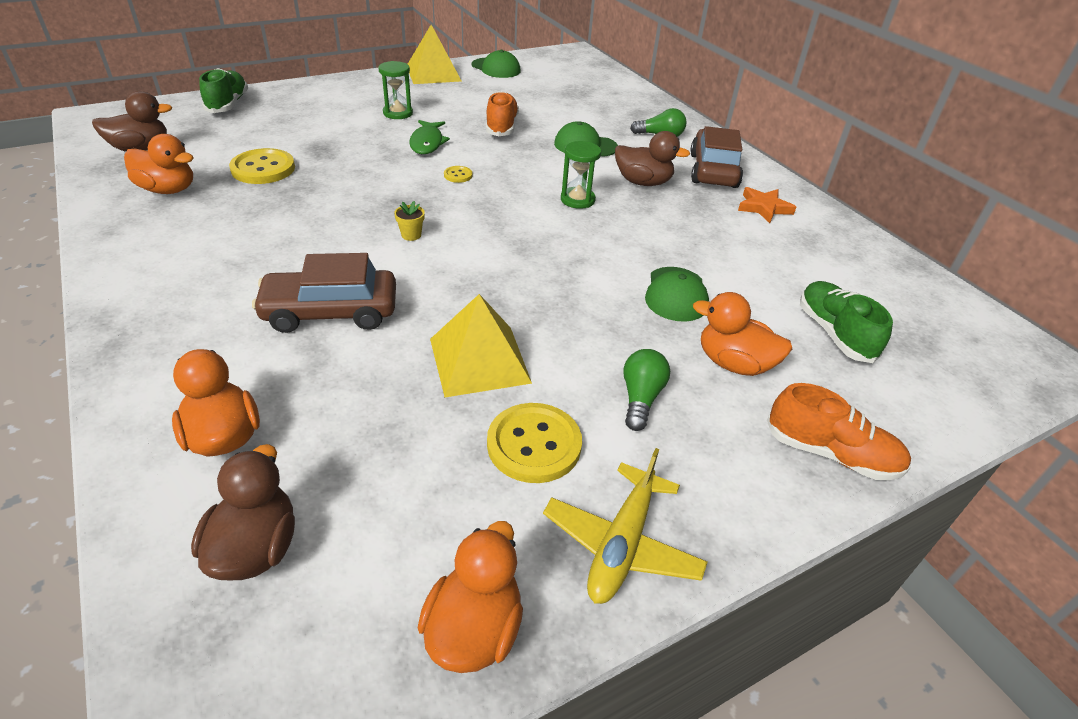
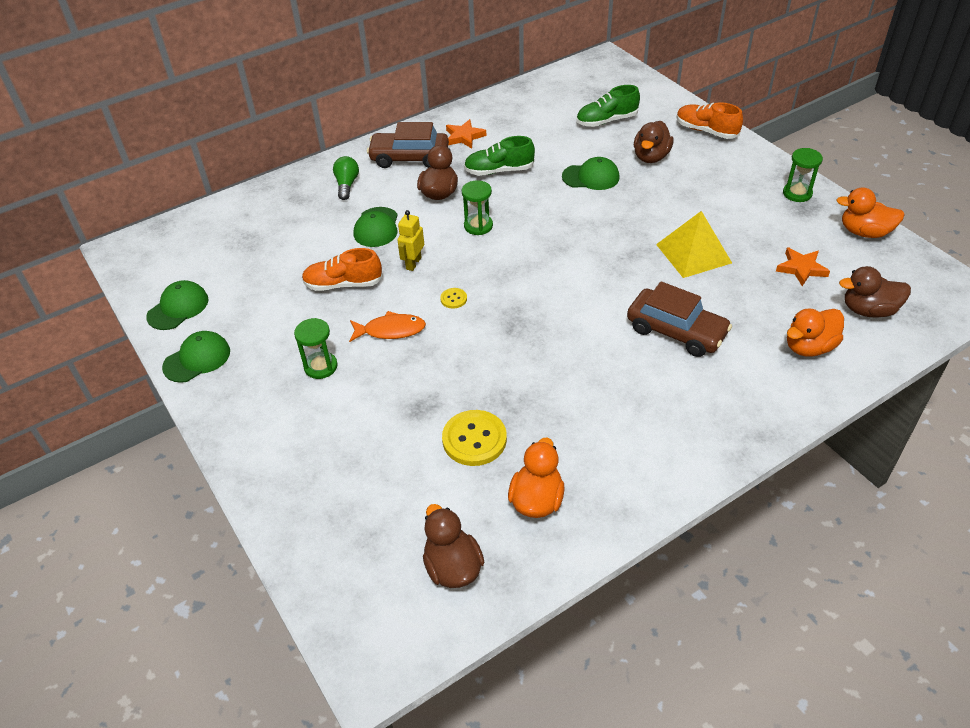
camera: 90 degrees left, 5 degrees up
green shoe [199,68,248,113] -> green shoe moved to [464,136,535,176]
brown car [252,253,396,333] -> brown car turned 45 degrees counterclockwise [627,281,732,357]
yellow flower pot [394,201,425,241] -> none
yellow pyramid [408,25,461,84] -> green cap [162,331,230,383]
green fish [409,120,450,154] -> orange fish [349,311,426,342]
yellow button [487,403,582,483] -> none
yellow plane [543,448,707,604] -> green hourglass [783,148,823,202]
green light bulb [623,349,670,431] -> none
orange duck [693,292,792,376] -> brown duck [634,121,673,163]
orange shoe [767,383,911,480] -> orange shoe turned 75 degrees counterclockwise [677,102,743,139]
none -> yellow robot [398,210,424,271]
none -> orange star [776,247,830,286]

